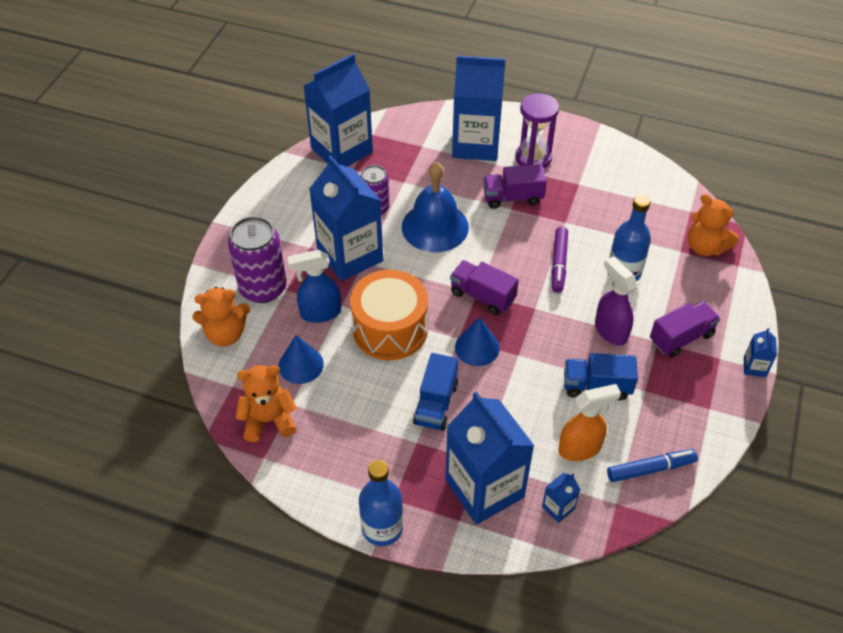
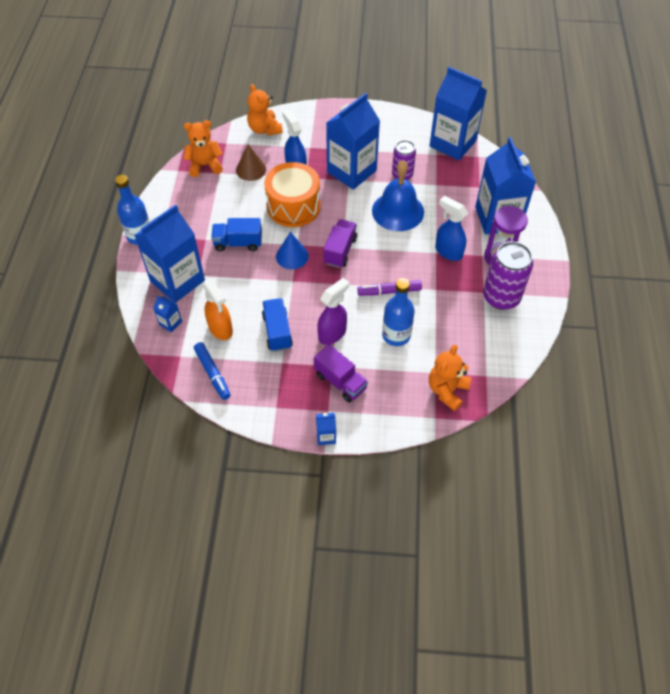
camera: 75 degrees right, 5 degrees up
purple can [228,216,287,303] -> purple can moved to [483,242,533,310]
orange teddy bear [236,365,297,442] -> orange teddy bear turned 75 degrees counterclockwise [184,120,223,177]
blue cone [279,335,324,384] -> brown cone [236,144,266,181]
purple truck [483,164,547,209] -> blue spray bottle [435,196,468,261]

